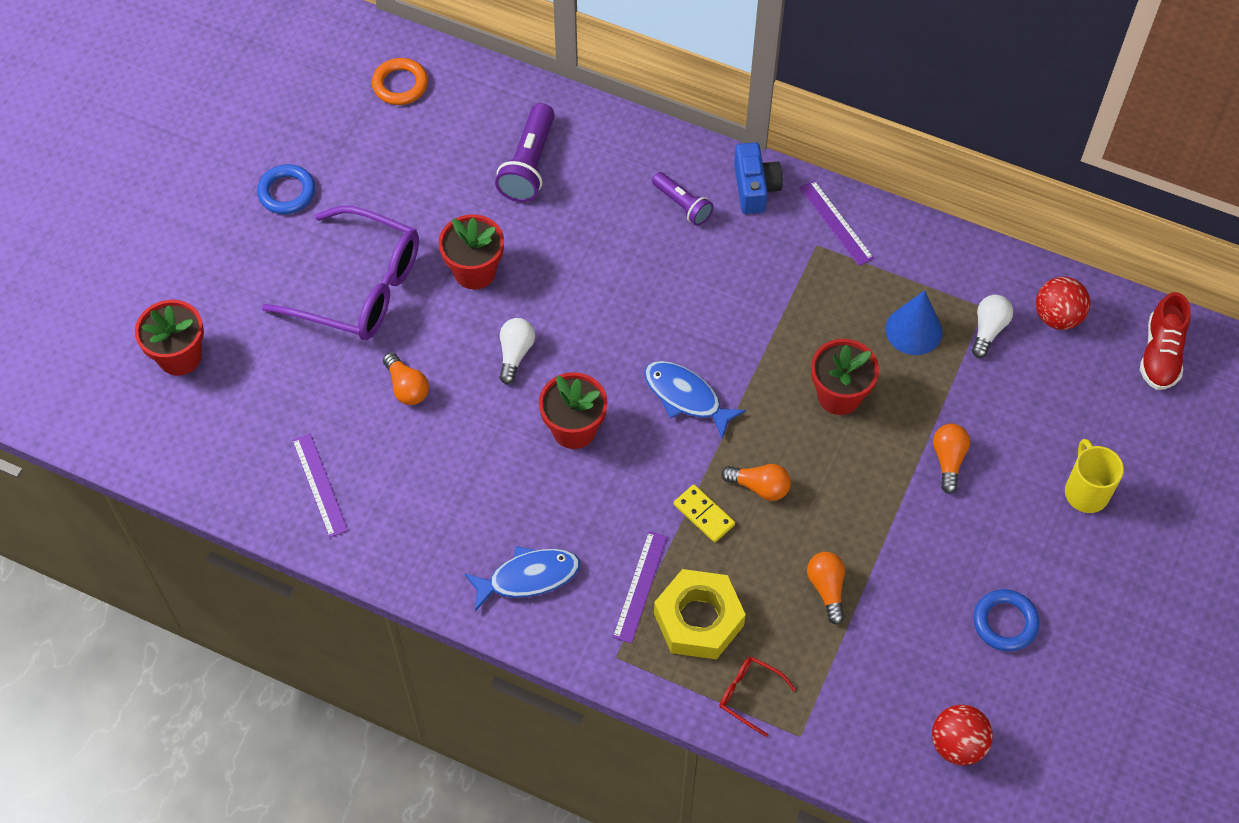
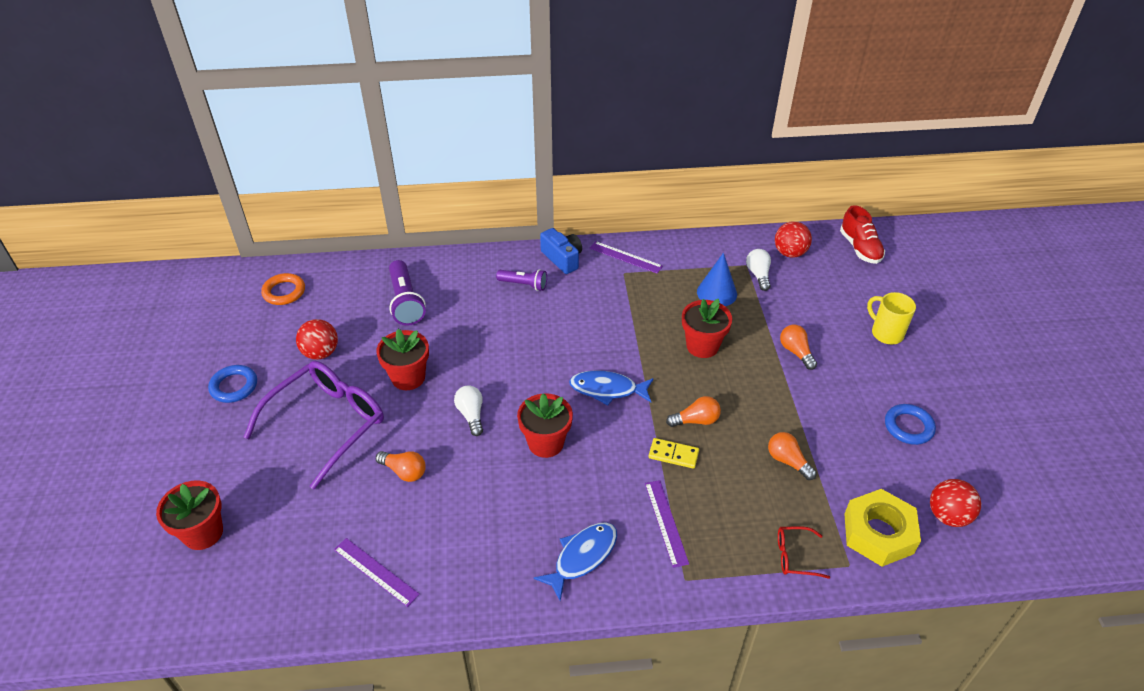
camera: 30 degrees left, 15 degrees down
purple glasses [262,206,419,340] -> purple glasses turned 45 degrees counterclockwise [243,361,384,489]
yellow nut [654,569,746,659] -> yellow nut moved to [844,489,921,567]
none -> red ball [296,319,338,360]

